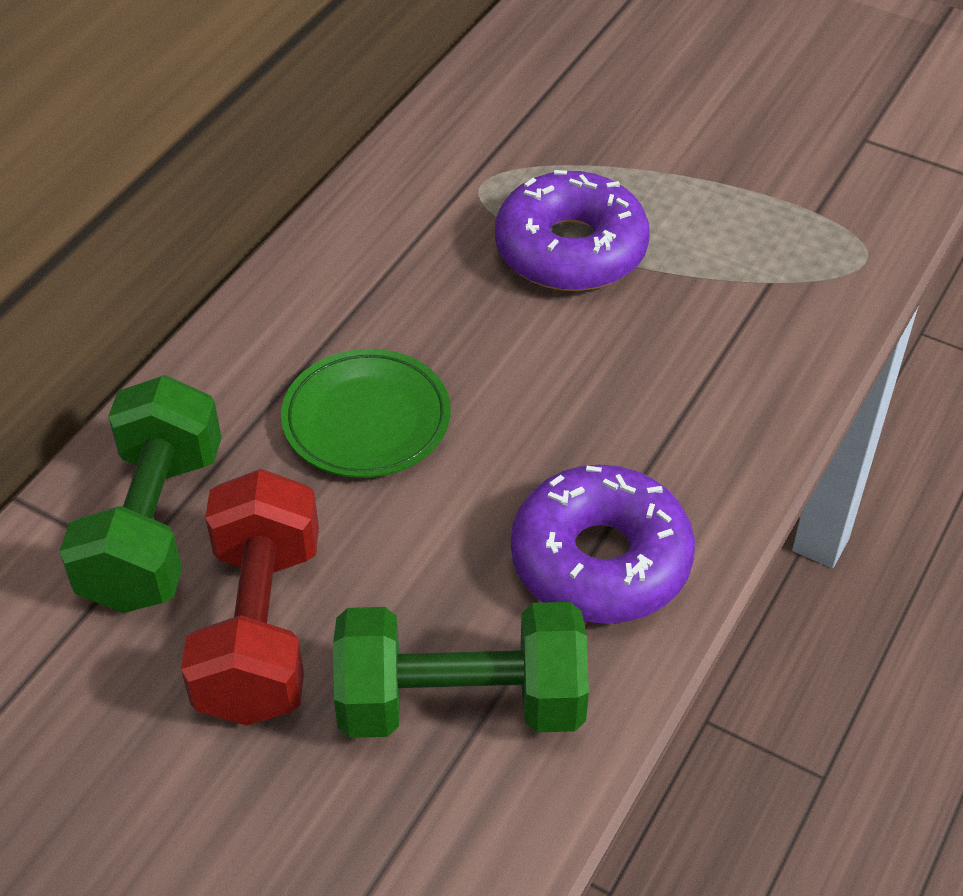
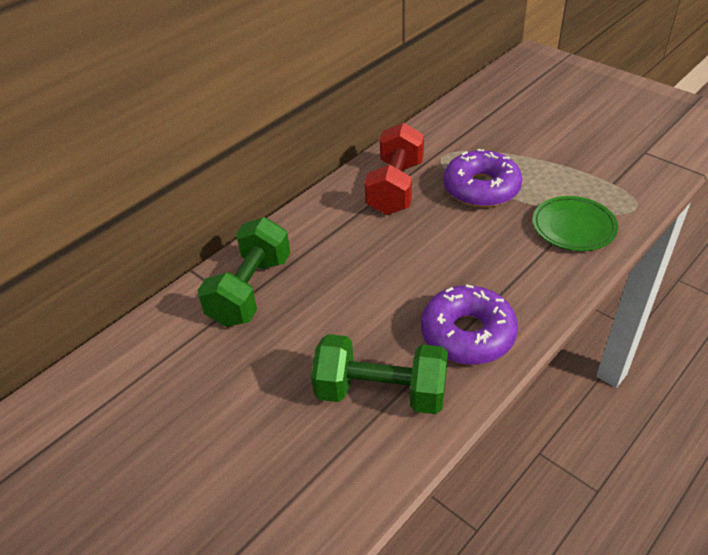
camera: 15 degrees right, 5 degrees down
red dumbbell [181,469,319,726] -> red dumbbell moved to [364,123,424,215]
green plate [281,349,451,478] -> green plate moved to [533,196,618,251]

